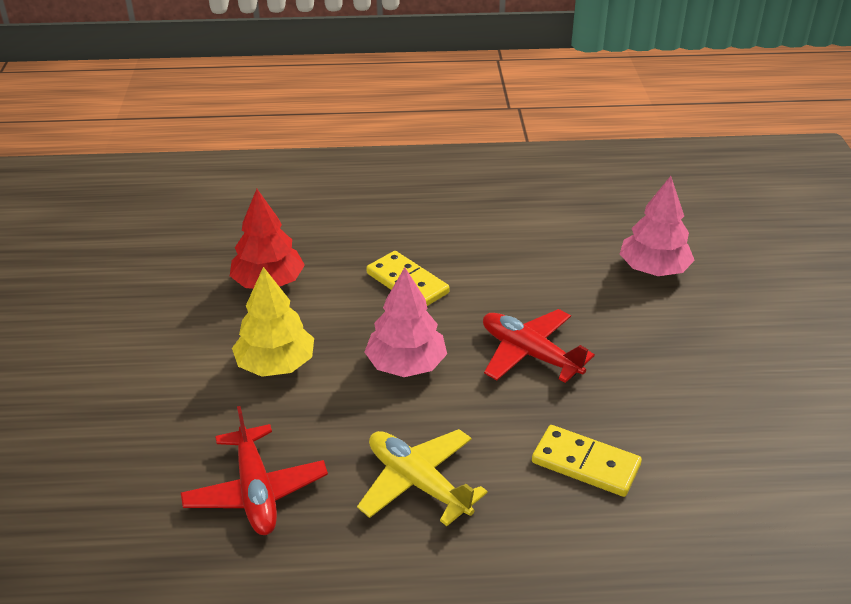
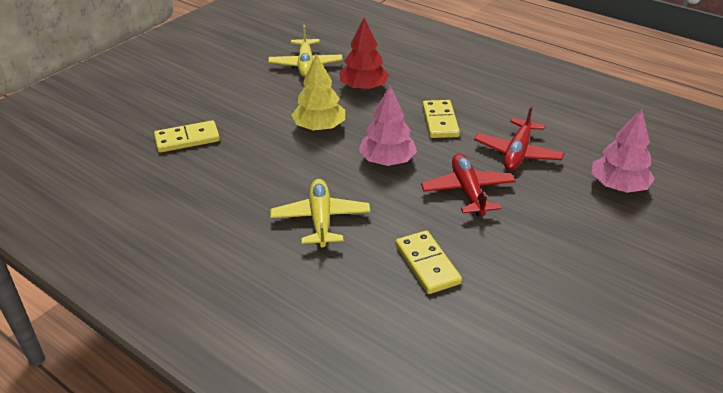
camera: 40 degrees right, 0 degrees up
red plane [181,406,328,535] -> red plane moved to [474,105,564,170]
none -> yellow domino [154,120,220,153]
none -> yellow plane [268,25,343,77]

